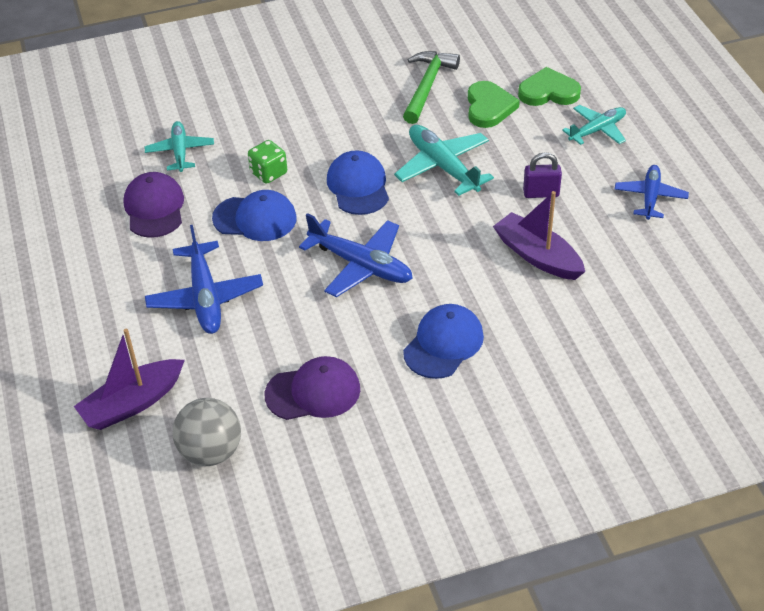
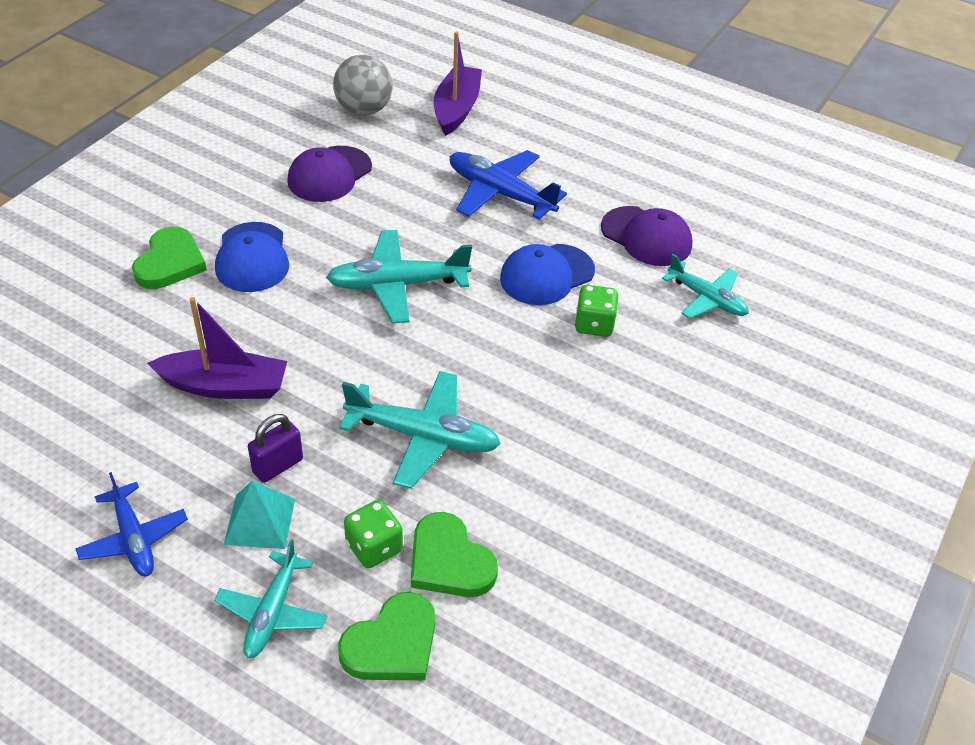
camera: 135 degrees right, 0 degrees up
blue plane [299,213,413,297] -> turquoise plane [326,230,472,323]
blue cap [327,150,389,215] -> none
green hammer [403,51,460,124] -> none
none -> green heart [132,226,207,289]
none -> turquoise pyramid [224,481,295,549]
none -> green dice [344,500,403,568]

